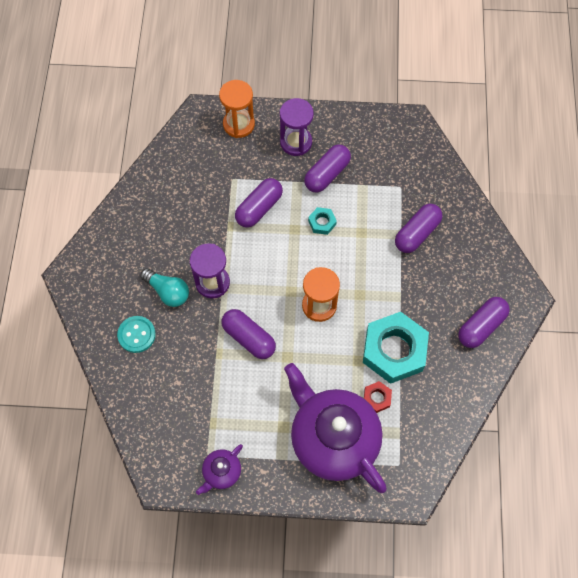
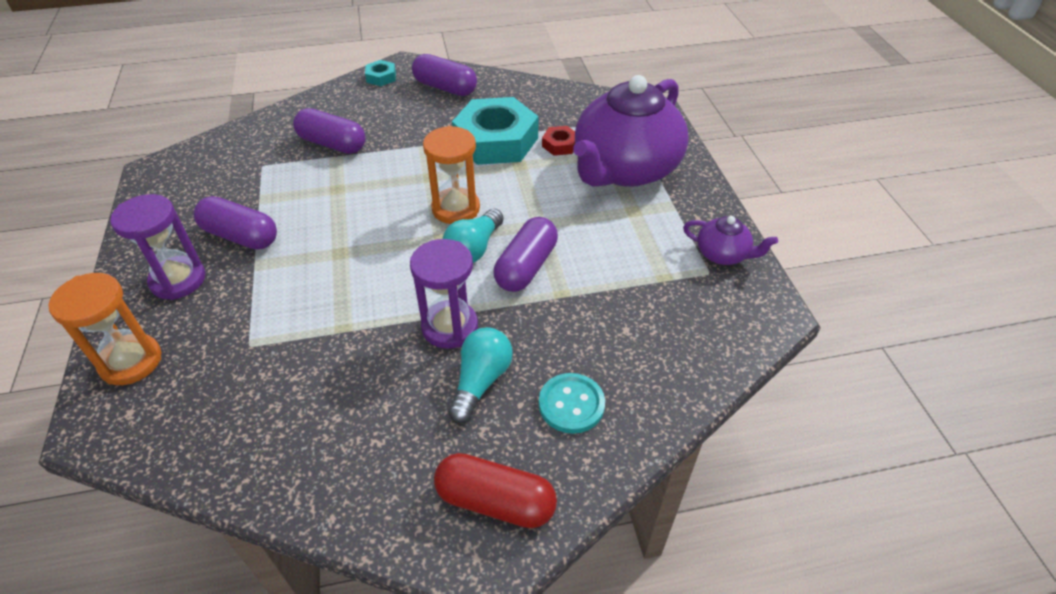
camera: 105 degrees left, 20 degrees down
purple capsule [235,178,283,228] -> none
turquoise nut [308,207,337,235] -> turquoise nut moved to [365,60,396,86]
none -> red capsule [434,453,557,528]
none -> turquoise light bulb [443,209,504,263]

